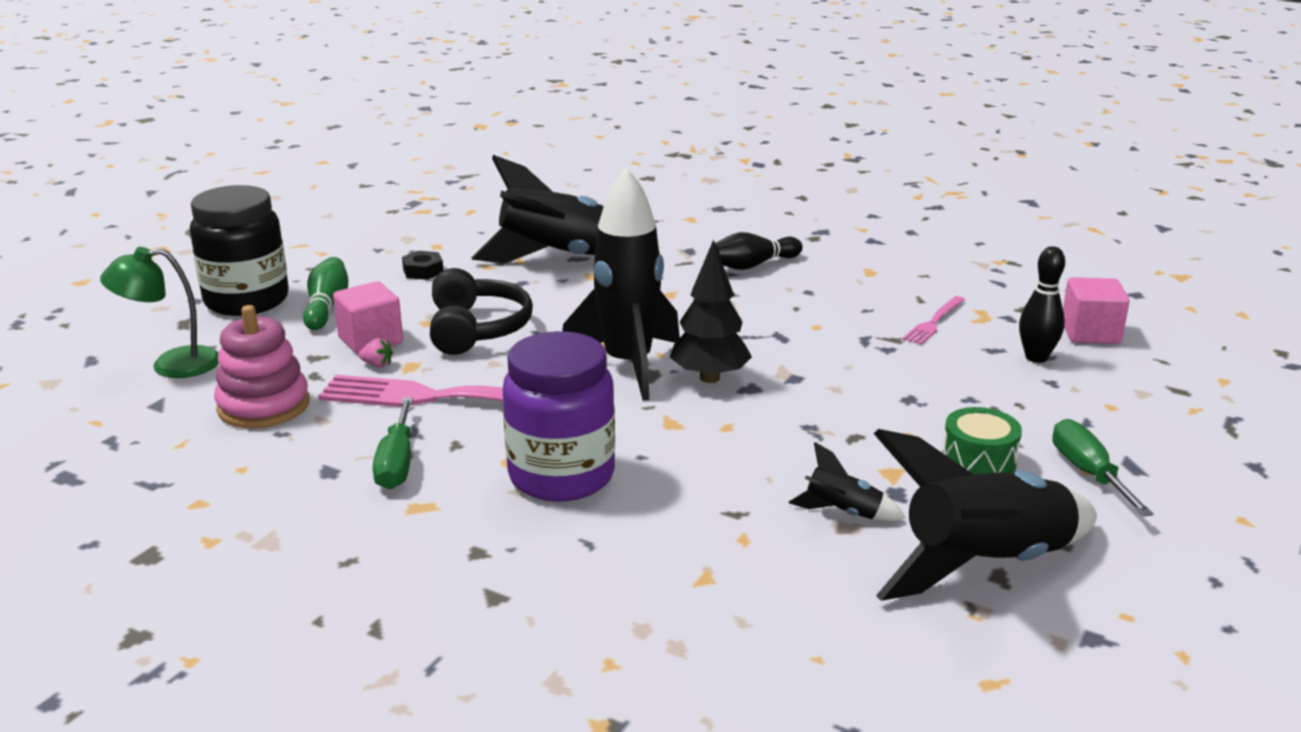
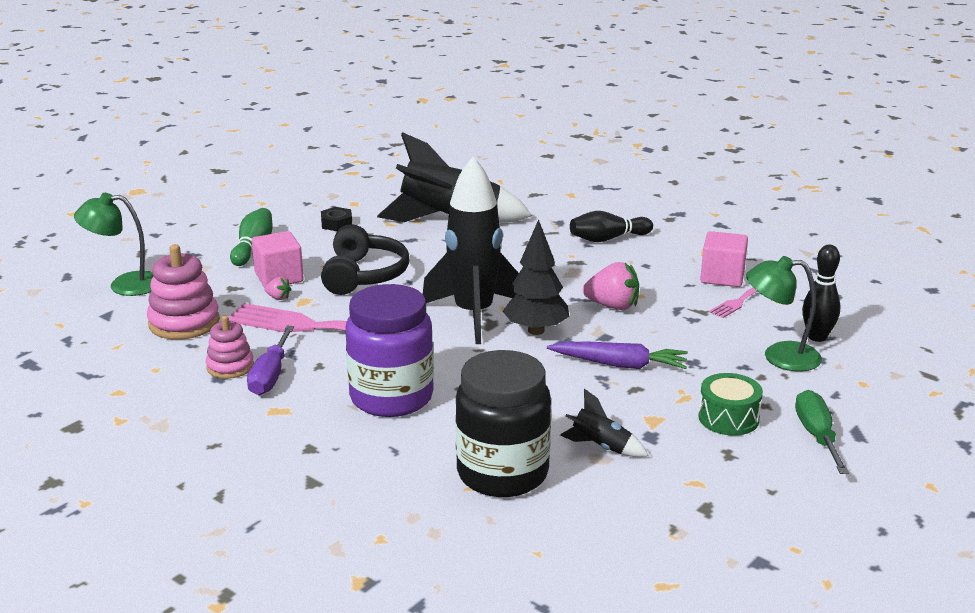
camera: 10 degrees right, 0 degrees up
black jar [190,185,289,316] -> black jar moved to [455,350,551,497]
green screwdriver [373,397,413,489] -> purple screwdriver [247,326,294,395]
black rocket [874,429,1097,601] -> none
pink cube [1063,277,1130,344] -> pink cube moved to [700,231,748,287]
none -> pink stacking toy [206,316,254,379]
none -> purple carrot [547,342,688,369]
none -> pink strawberry [583,262,639,310]
none -> green lamp [746,256,822,371]

